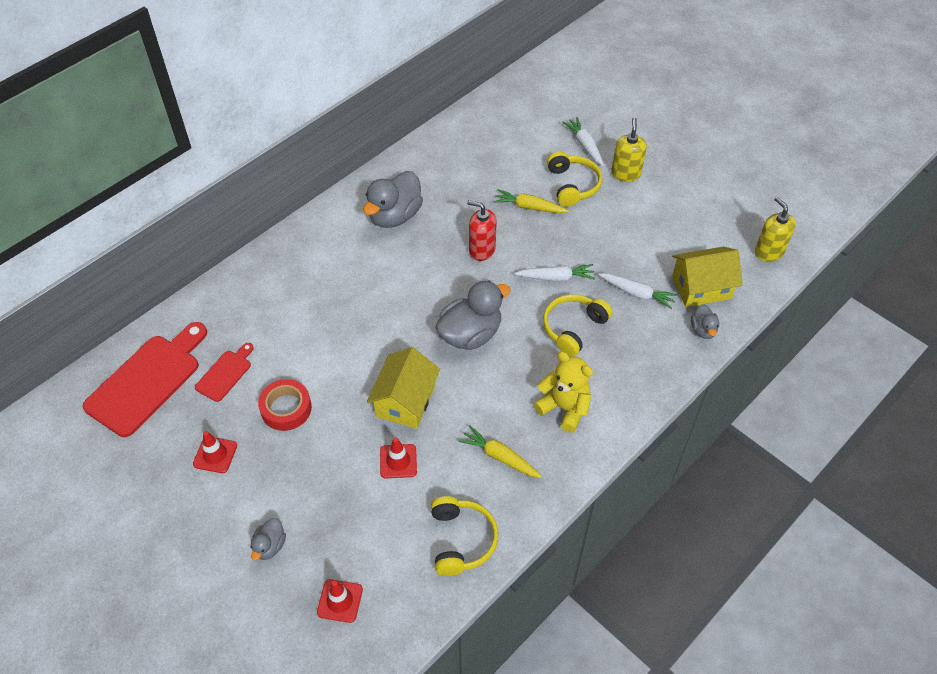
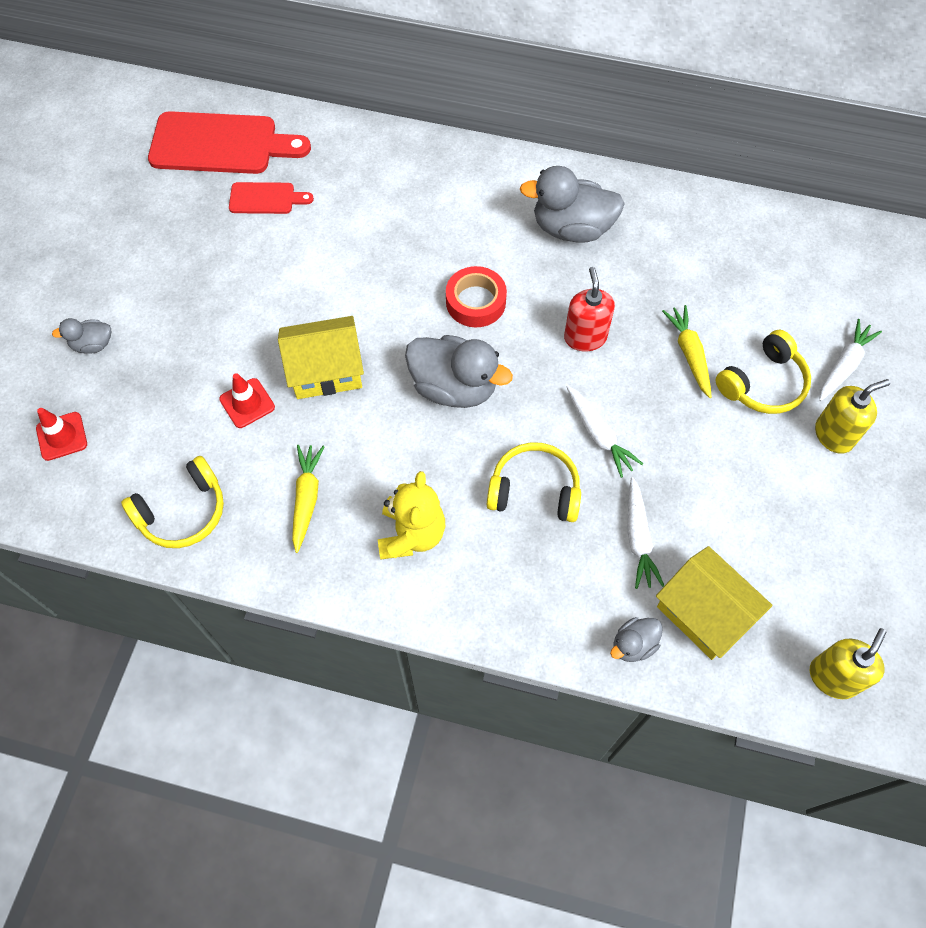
camera: 60 degrees right, 10 degrees up
red traffic cone [193,431,237,473] -> none
red tape [258,379,312,431] -> red tape moved to [446,266,507,327]

